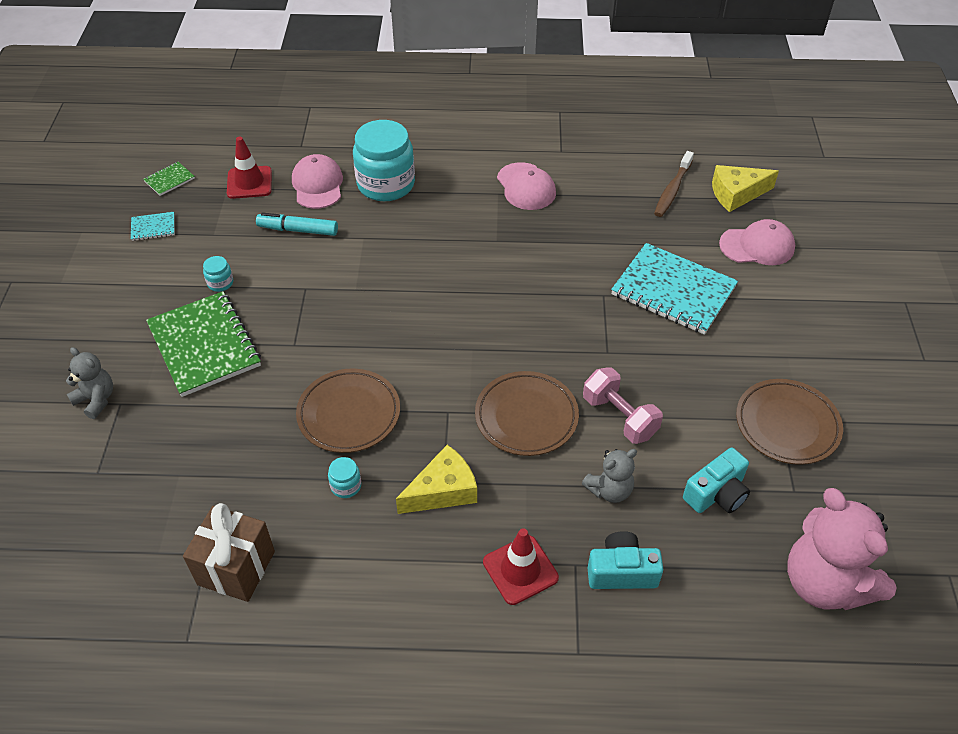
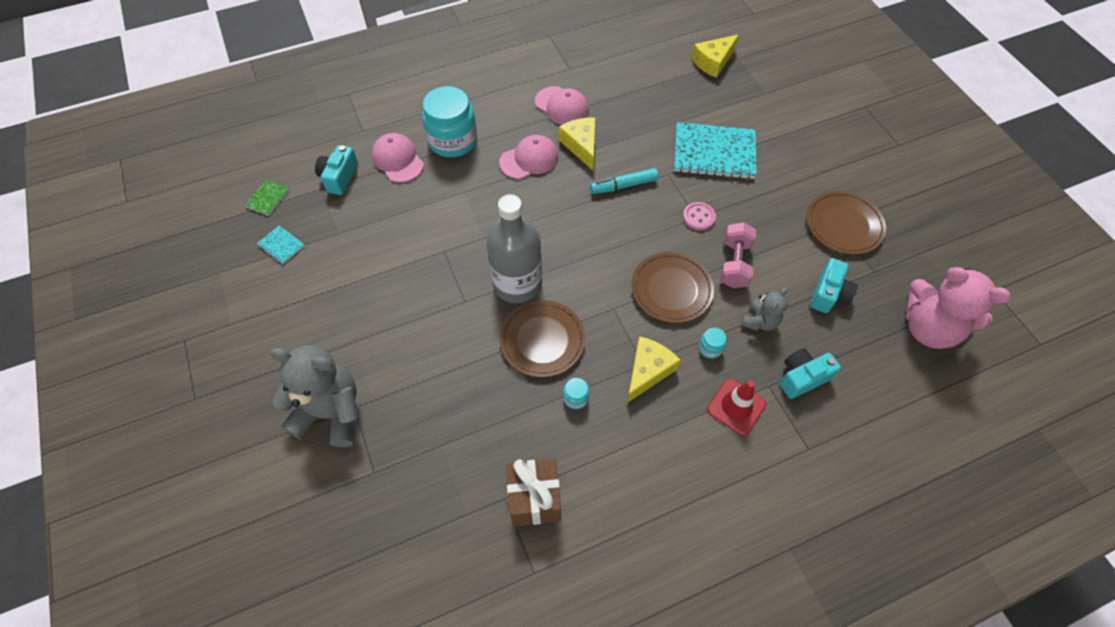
camera: 25 degrees left, 10 degrees up
grey teddy bear [66,347,113,419] -> grey teddy bear [270,345,358,447], size x1.94
turquoise notebook [131,212,175,241] -> turquoise notebook turned 75 degrees clockwise [257,225,305,264]
green notebook [146,291,261,397] -> none
turquoise jar [203,256,233,292] -> turquoise jar moved to [698,328,726,359]
red traffic cone [227,136,272,199] -> turquoise camera [315,145,358,195]
turquoise marker [256,212,338,236] -> turquoise marker moved to [590,168,659,194]
pink dumbbell [583,367,663,444] -> pink dumbbell turned 75 degrees clockwise [720,222,756,288]
brown toothbrush [654,151,694,217] -> none
pink cap [719,219,795,265] -> pink cap moved to [499,135,559,179]
none -> grey bottle [486,194,542,303]
none -> yellow cheese [559,118,595,170]
none -> pink button [683,202,716,231]

